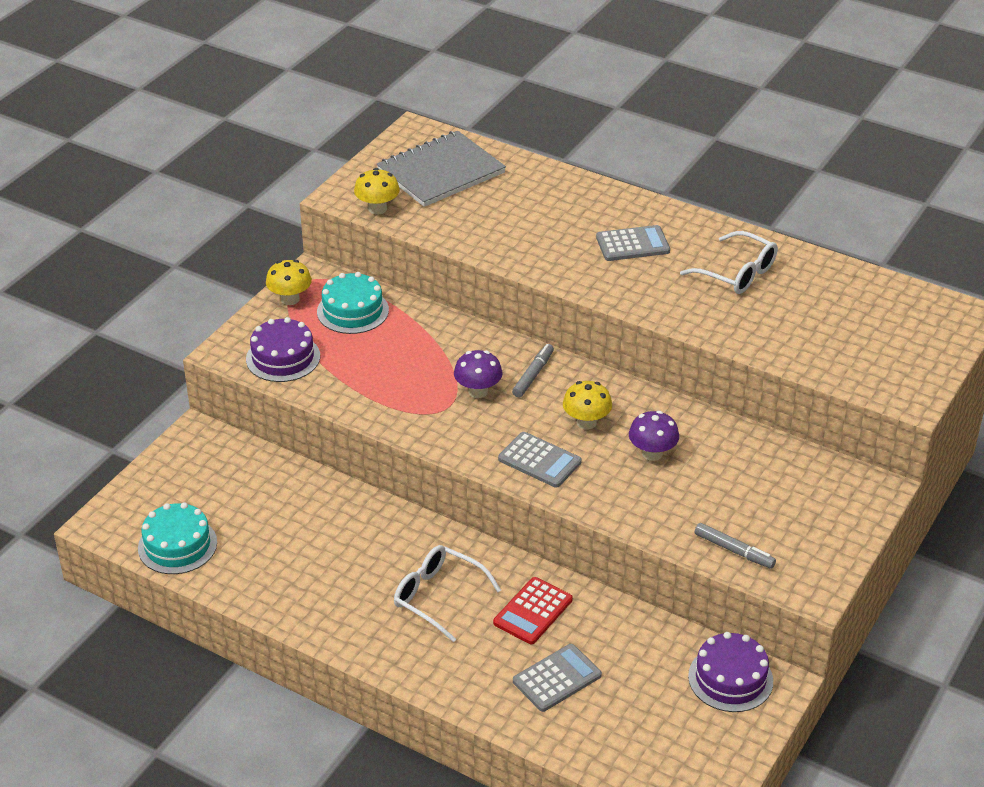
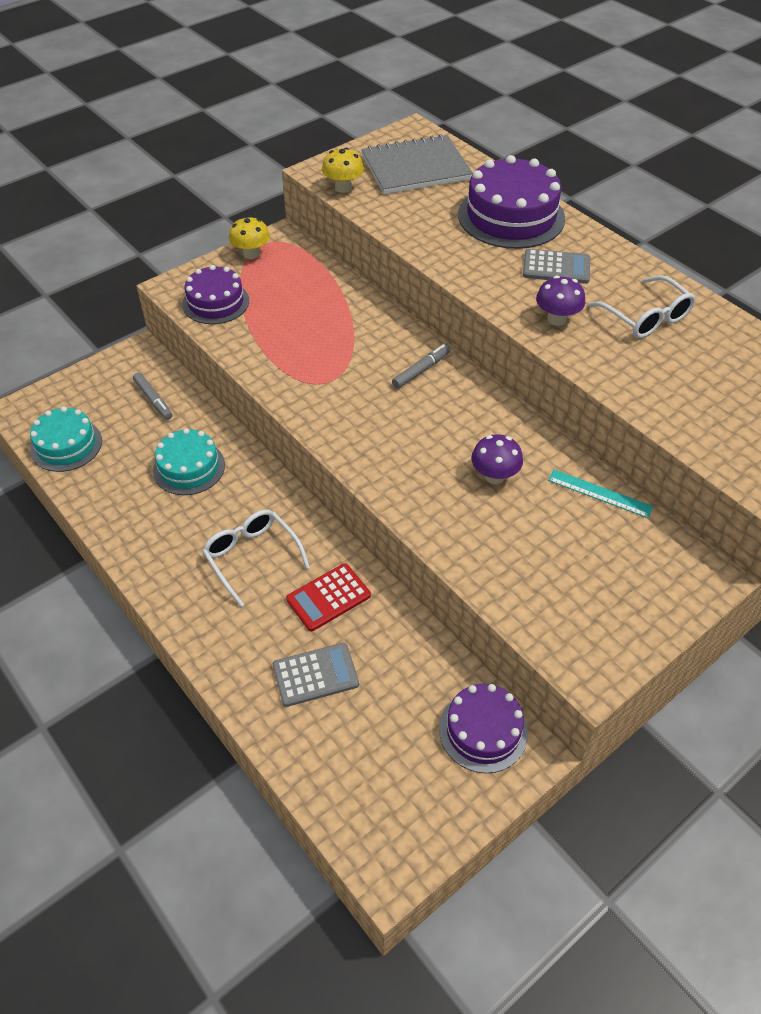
camera: 20 degrees right, 10 degrees up
turquoise cake [317,272,389,334] -> turquoise cake moved to [153,428,225,495]
purple mushroom [454,350,502,398] -> purple mushroom moved to [536,276,585,326]
grey calculator [498,432,582,488] -> none
yellow mushroom [563,381,612,430] -> none
grey marker [695,523,776,569] -> grey marker moved to [133,372,172,420]
none -> purple cake [458,155,565,249]
none -> turquoise ruler [548,469,653,518]

